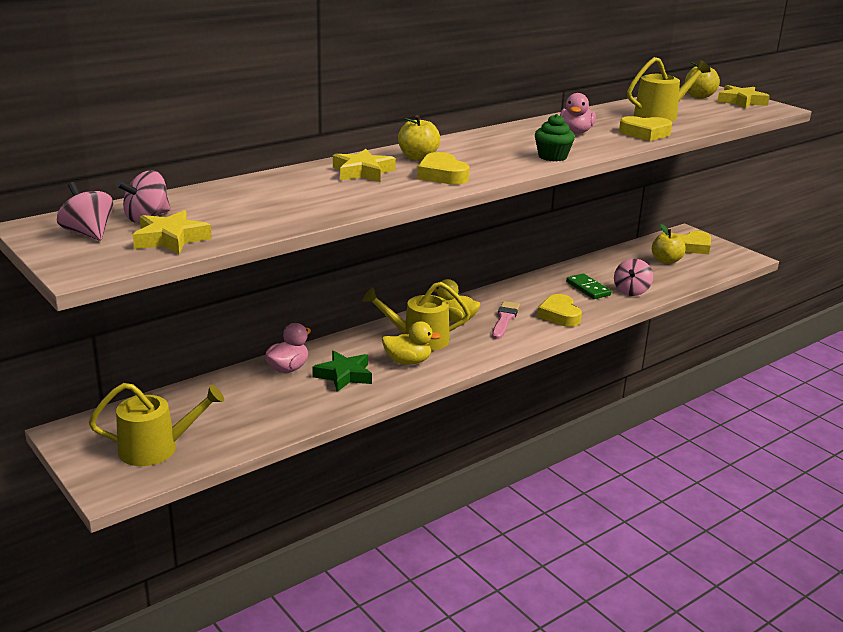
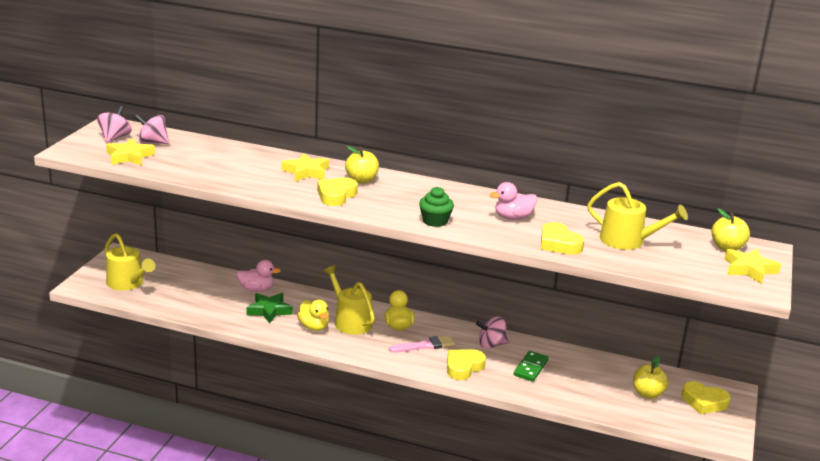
camera: 55 degrees right, 0 degrees up
pink spinning top [614,259,653,296] -> pink spinning top moved to [476,316,509,349]

